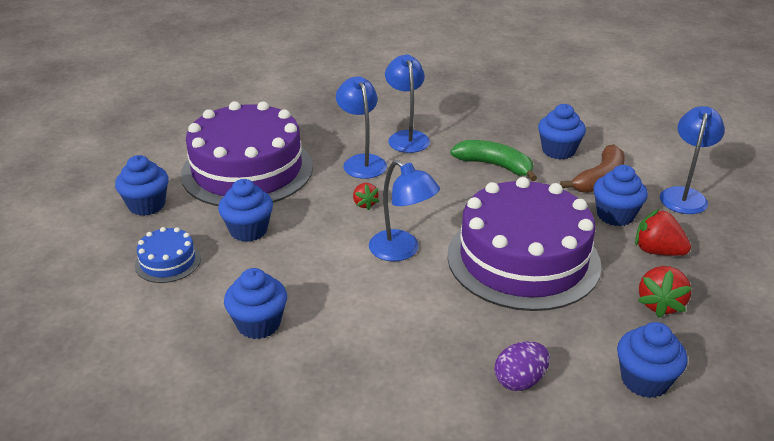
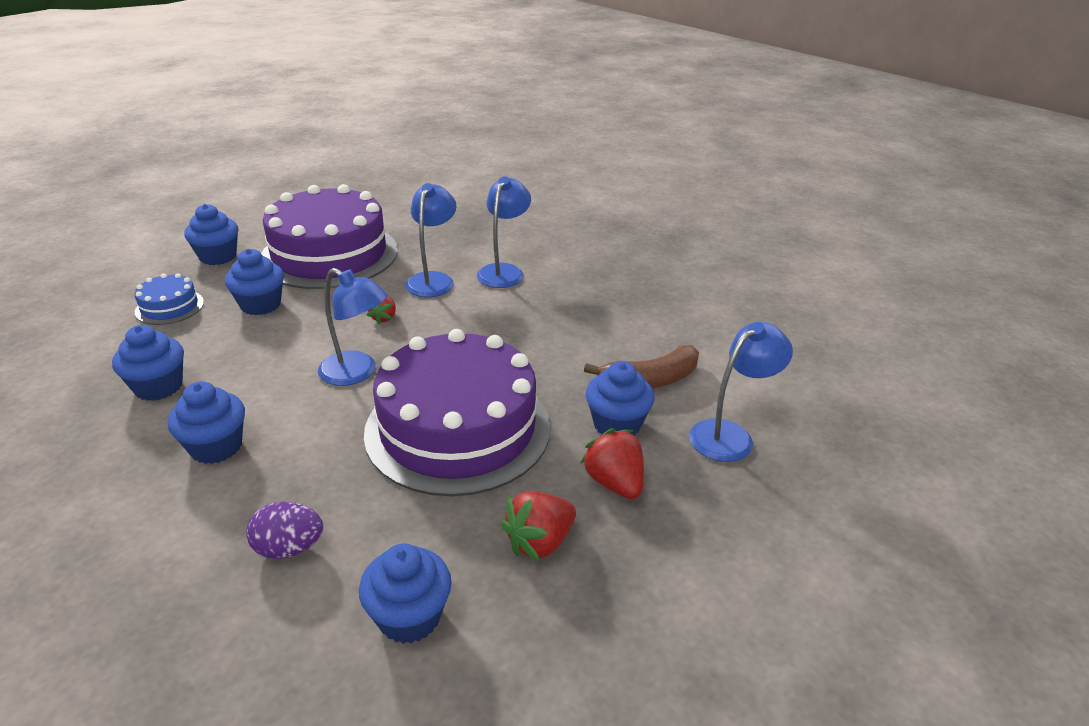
camera: 30 degrees right, 0 degrees up
blue lamp [369,160,440,261] -> blue lamp turned 45 degrees counterclockwise [318,268,388,386]
green banana [450,140,537,181] -> none
blue cupcake [538,104,586,159] -> blue cupcake moved to [168,381,245,464]

